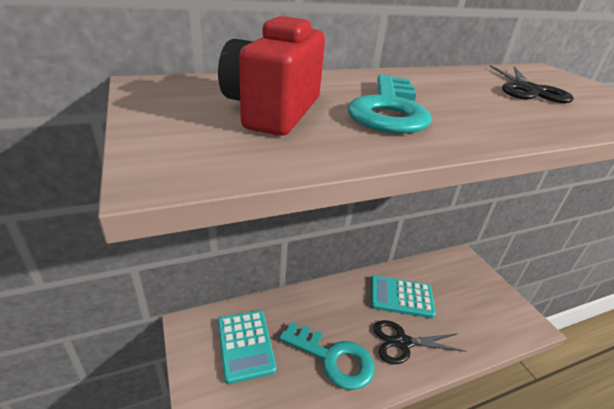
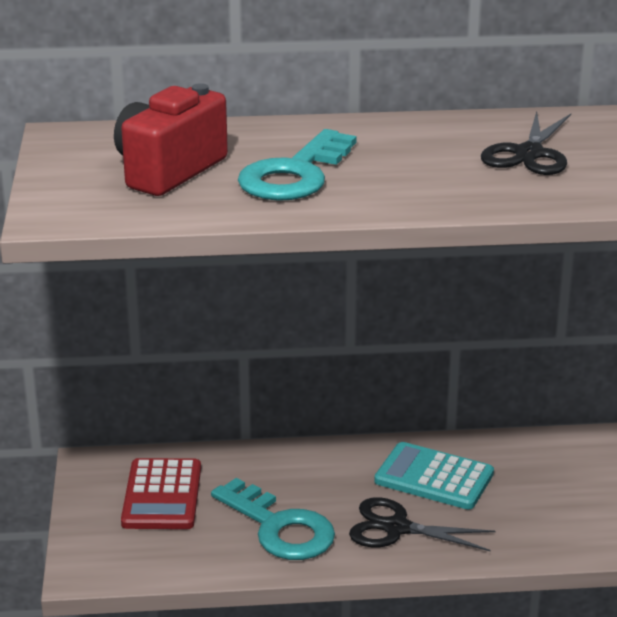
camera: 20 degrees right, 5 degrees down
turquoise calculator [218,310,277,384] -> red calculator [121,458,201,529]

